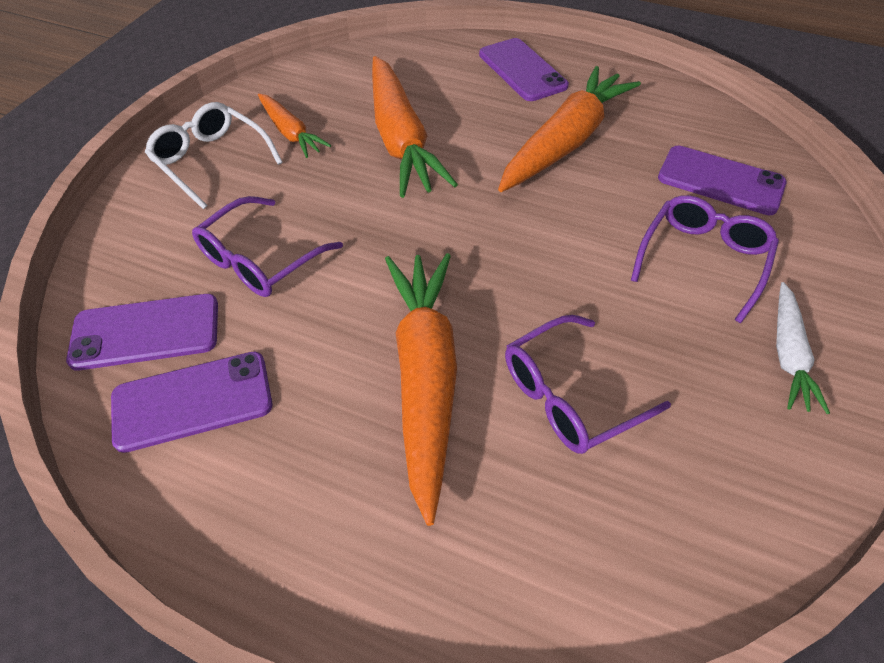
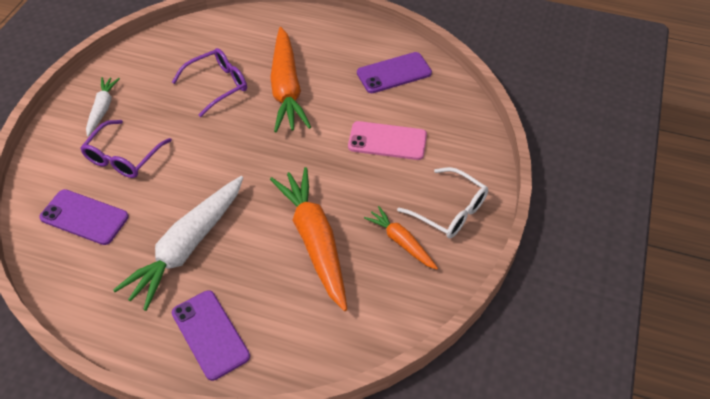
camera: 175 degrees right, 0 degrees up
purple phone [66,294,218,370] -> none
purple glasses [192,196,343,297] -> pink phone [348,121,427,160]
orange carrot [498,66,641,192] -> white carrot [113,176,243,311]

